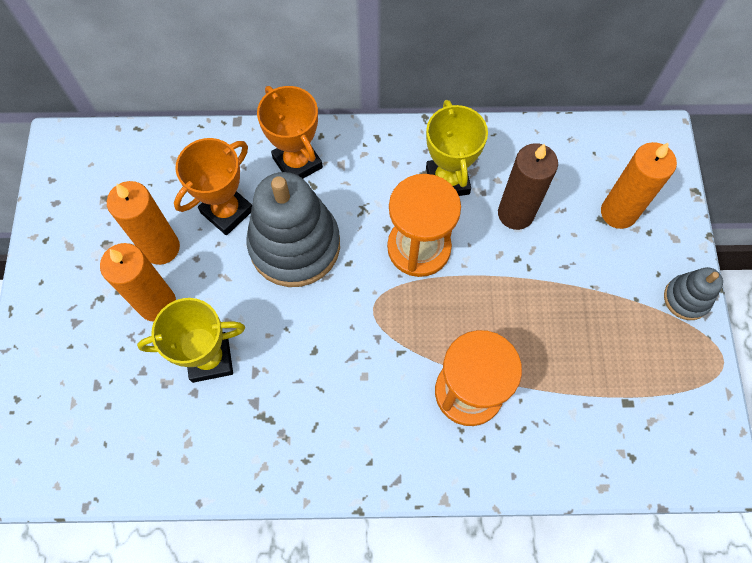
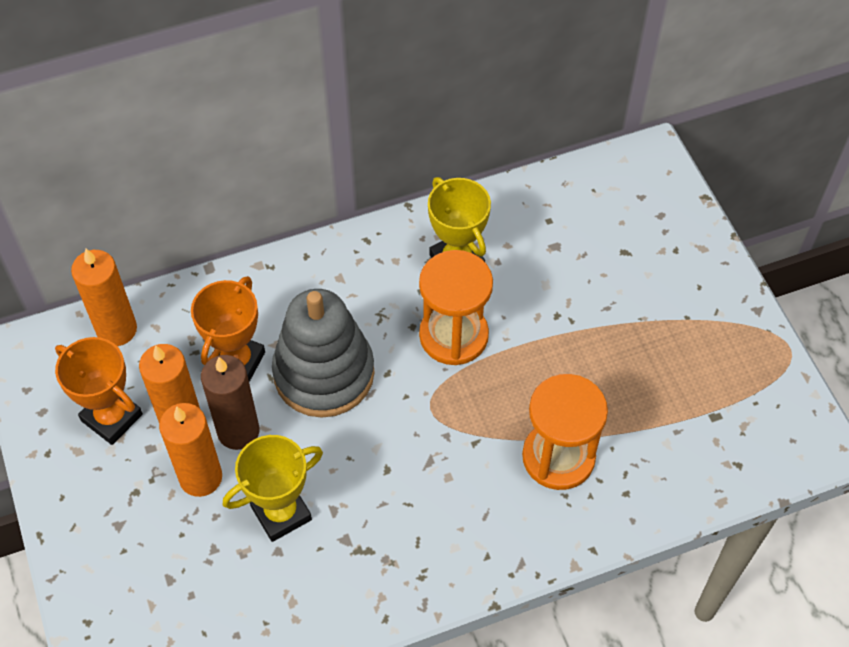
camera: 20 degrees left, 10 degrees down
orange trophy [257,86,323,178] -> orange trophy moved to [55,337,143,445]
brown candle [498,143,558,230] -> brown candle moved to [201,355,259,450]
orange candle [601,142,677,229] -> orange candle moved to [71,249,137,346]
grey stacking toy [664,267,723,320] -> none

